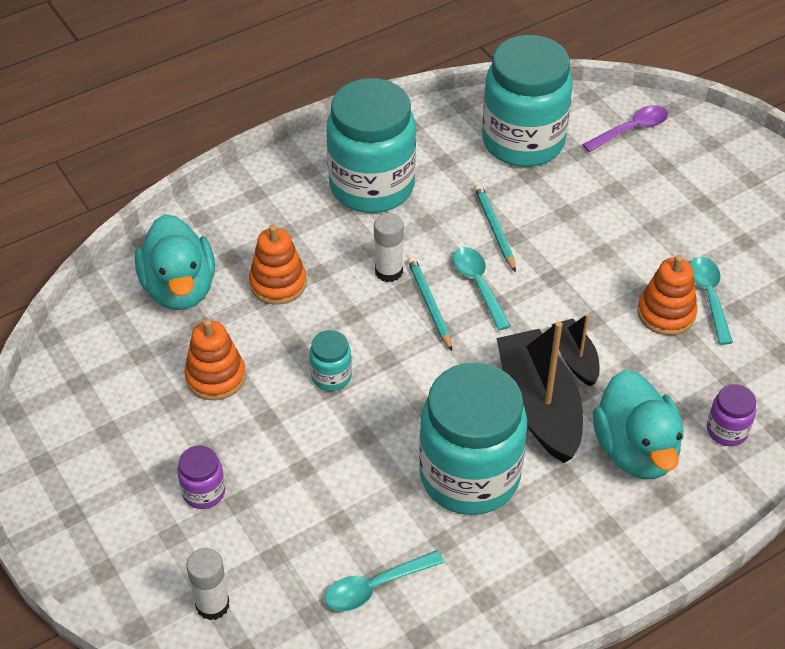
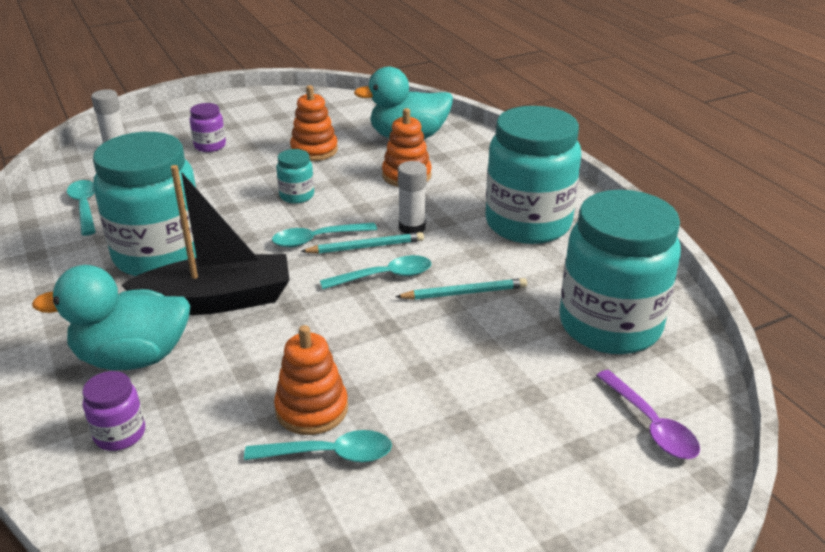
camera: 95 degrees right, 15 degrees down
black boat [551,314,600,387] -> none
none -> turquoise spoon [272,222,377,247]

